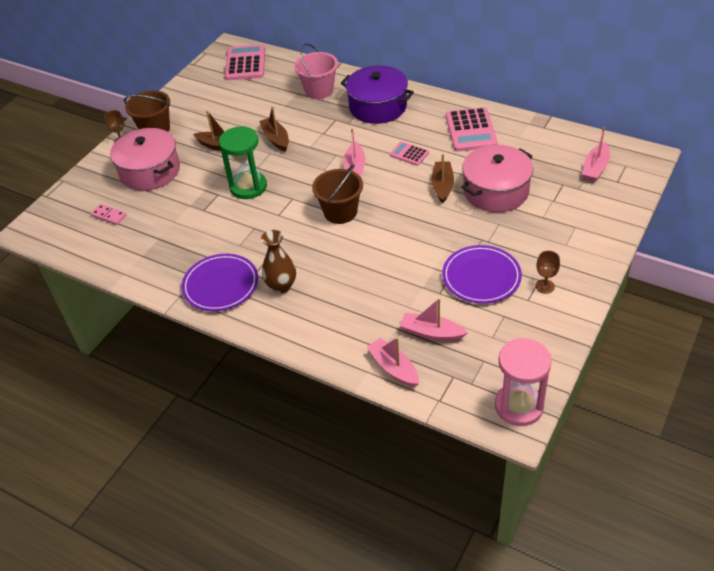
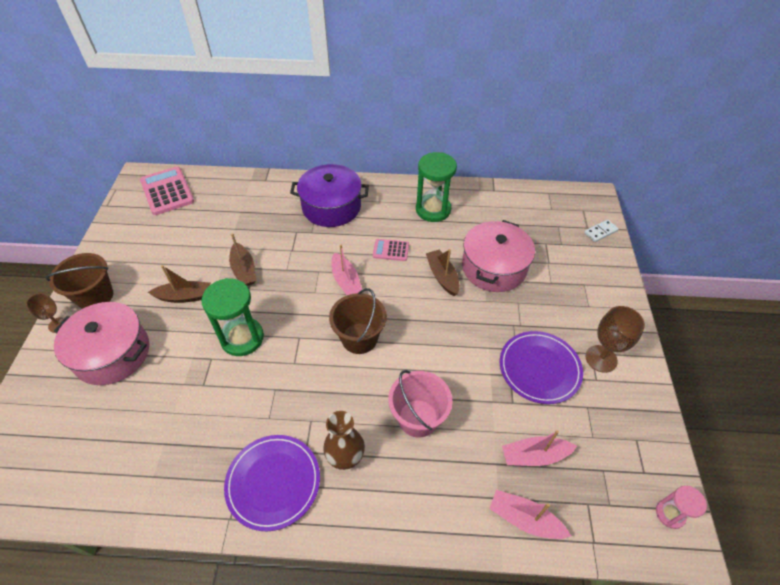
camera: 30 degrees left, 5 degrees up
pink domino [91,204,127,225] -> none
brown boat [259,106,289,152] -> brown boat turned 150 degrees counterclockwise [229,233,256,286]
pink bucket [294,43,338,99] -> pink bucket moved to [388,370,453,438]
pink calculator [446,107,497,152] -> green hourglass [416,152,457,222]
pink hourglass [495,338,552,426] -> pink hourglass [656,486,707,529], size x0.53
brown goblet [536,251,560,294] -> brown goblet [586,306,645,373], size x1.62
pink boat [582,127,610,182] -> none
none -> white domino [584,220,619,242]

